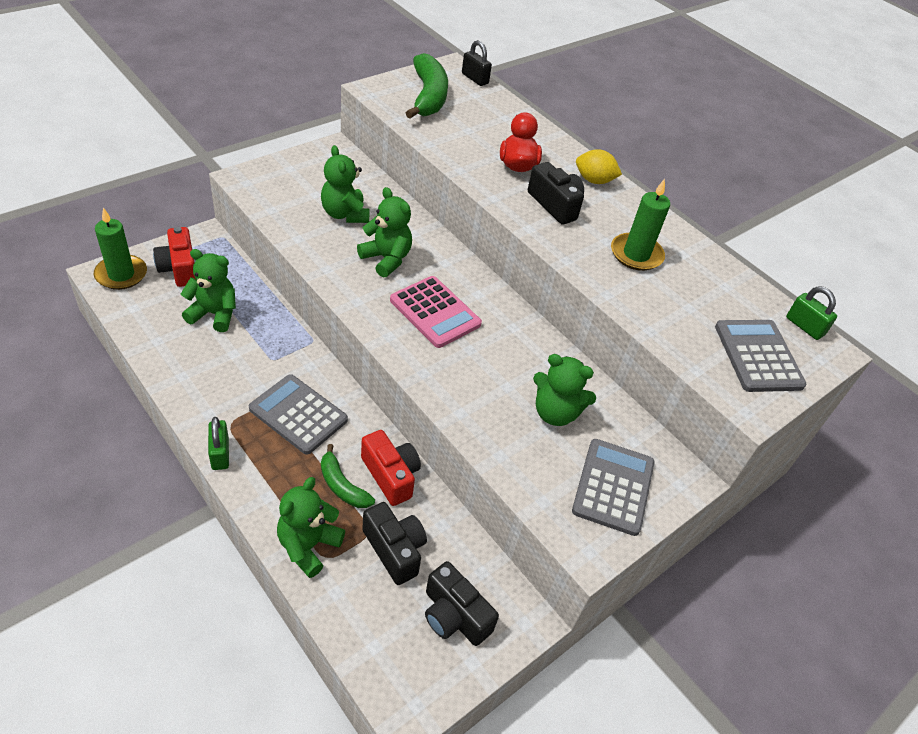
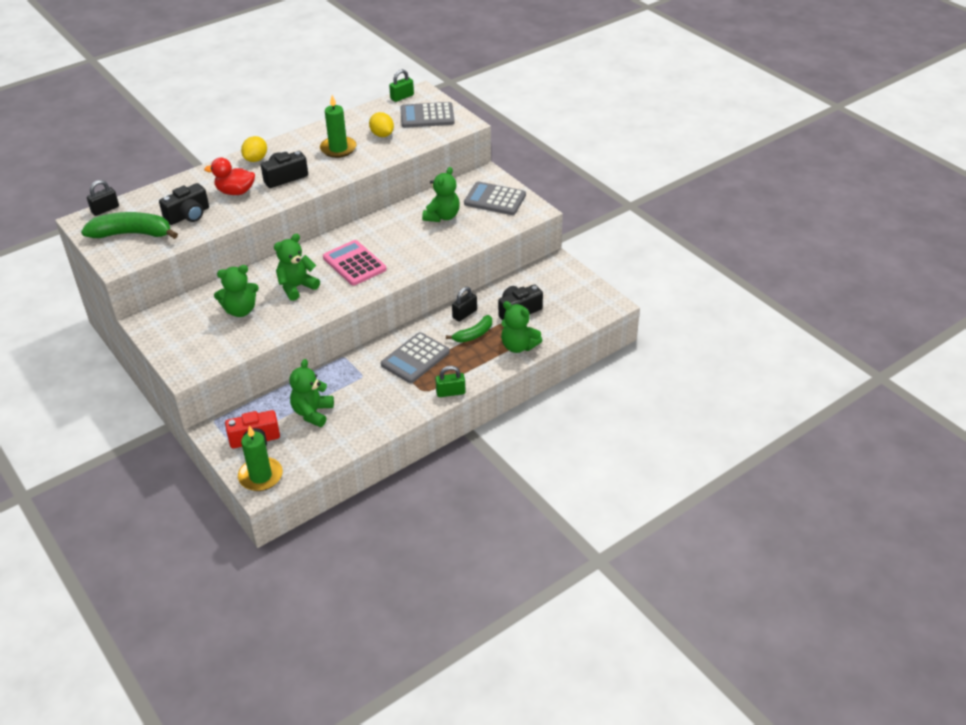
camera: 80 degrees left, 5 degrees down
red camera [361,430,421,506] -> black padlock [452,287,477,321]
pink calculator [390,276,482,348] -> pink calculator turned 90 degrees counterclockwise [323,240,386,286]
black camera [425,561,499,646] -> black camera moved to [159,183,209,225]
none -> yellow lemon [369,112,394,137]

